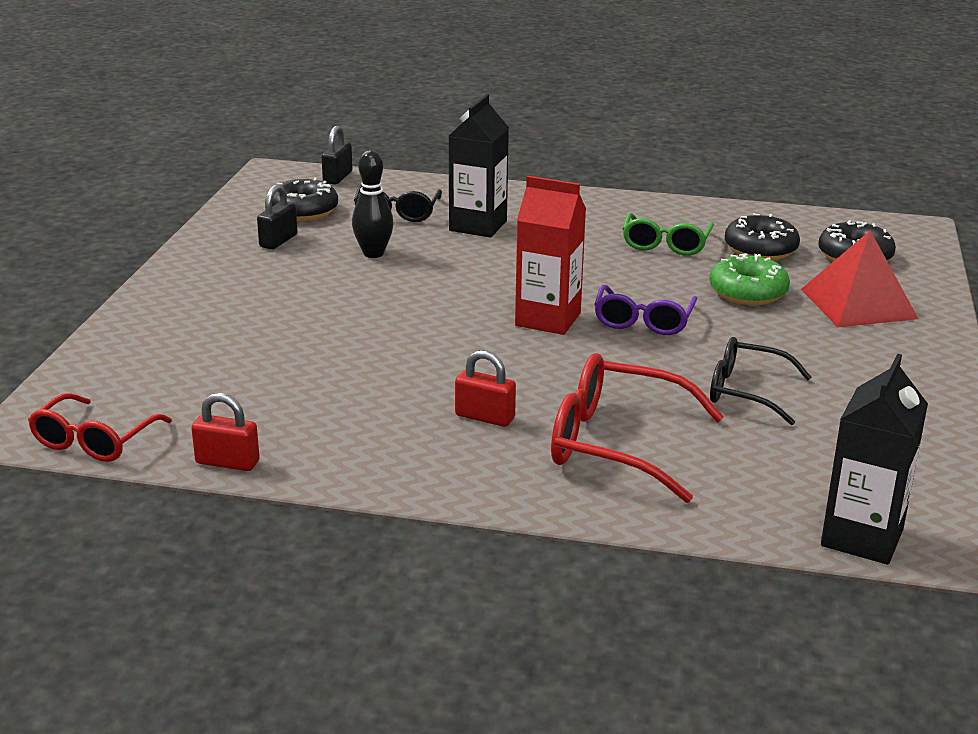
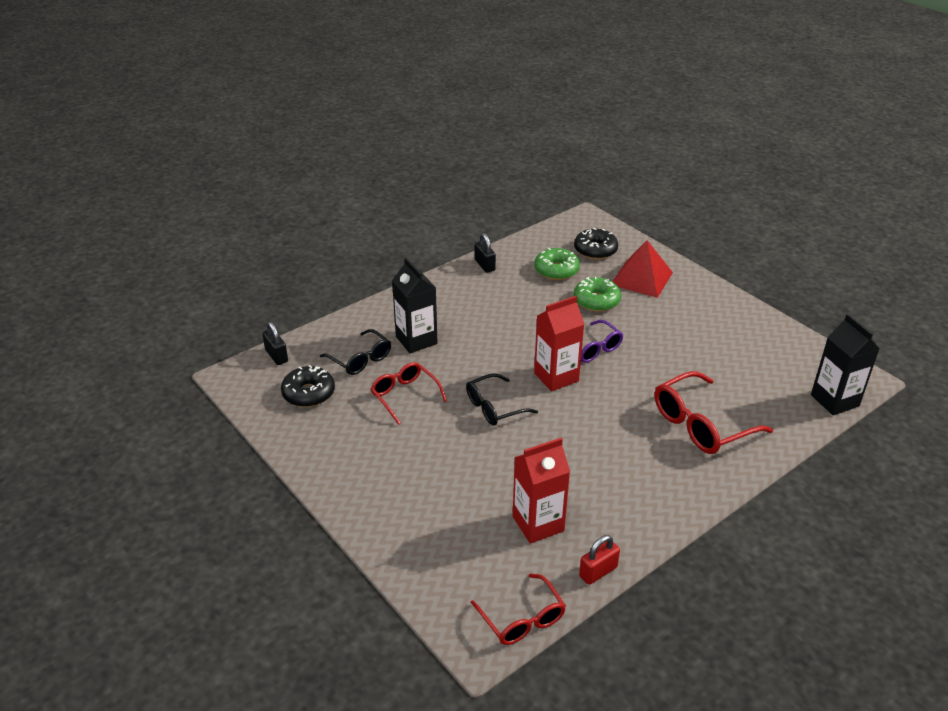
camera: 50 degrees left, 10 degrees up
black padlock [257,184,298,250] -> black padlock moved to [475,233,496,273]
black bowling pin [352,150,394,258] -> red glasses [371,362,447,425]
red padlock [455,350,516,427] -> none
green glasses [623,213,714,255] -> none
black glasses [710,337,812,425] -> black glasses moved to [466,373,538,425]
black donut [725,213,800,260] -> green donut [534,248,580,280]
none -> red carton [513,438,570,544]

